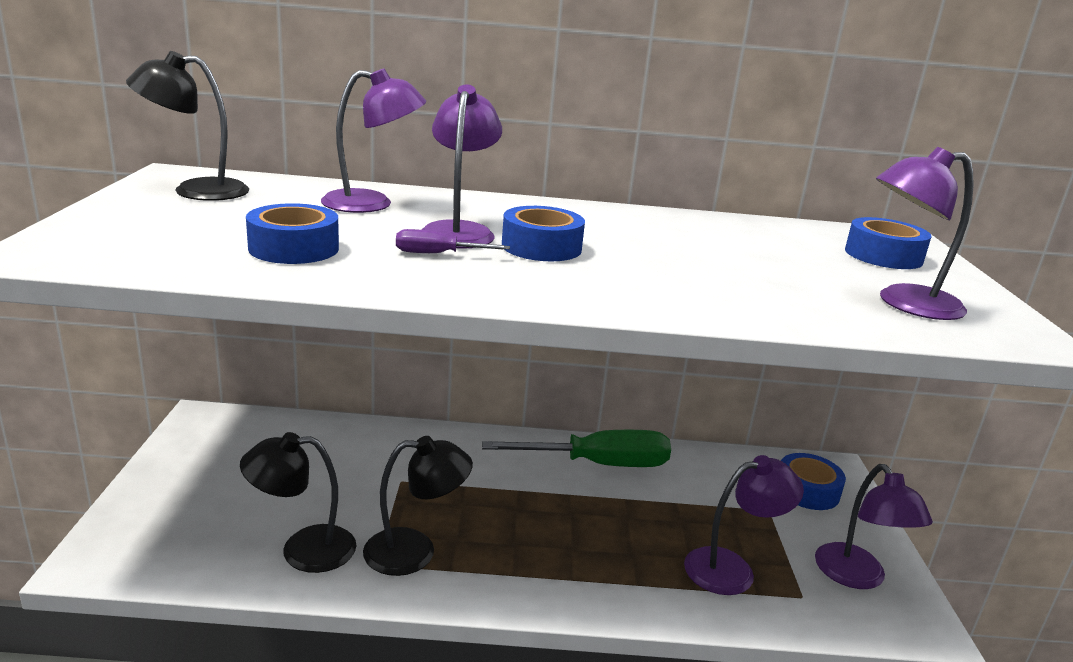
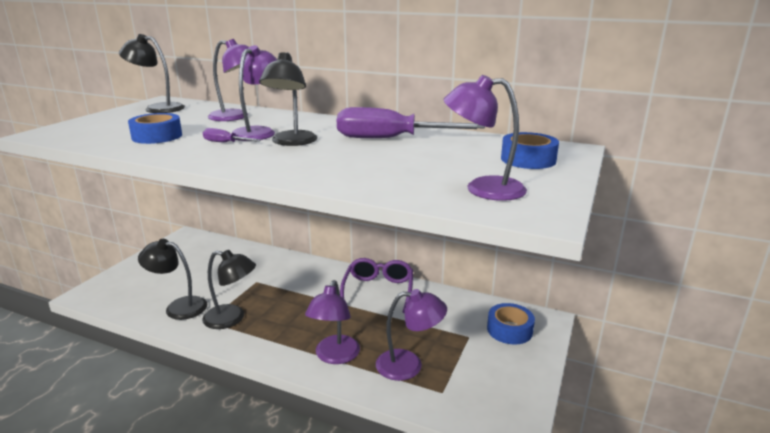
camera: 25 degrees right, 0 degrees up
green screwdriver [482,430,671,467] -> purple glasses [340,258,413,313]
blue tape [502,206,585,261] -> black lamp [259,52,318,146]
purple lamp [815,464,933,589] -> purple lamp moved to [305,280,360,364]
none -> purple screwdriver [337,107,485,138]

